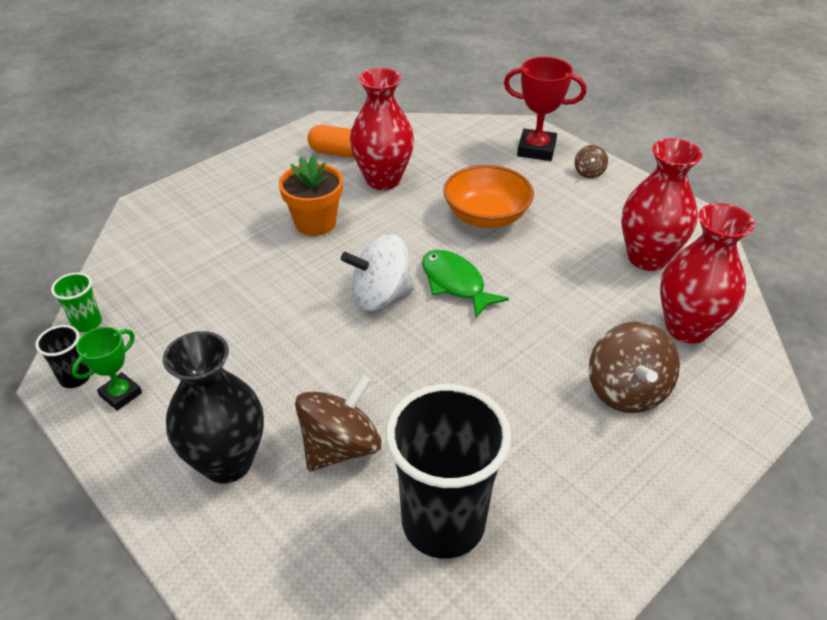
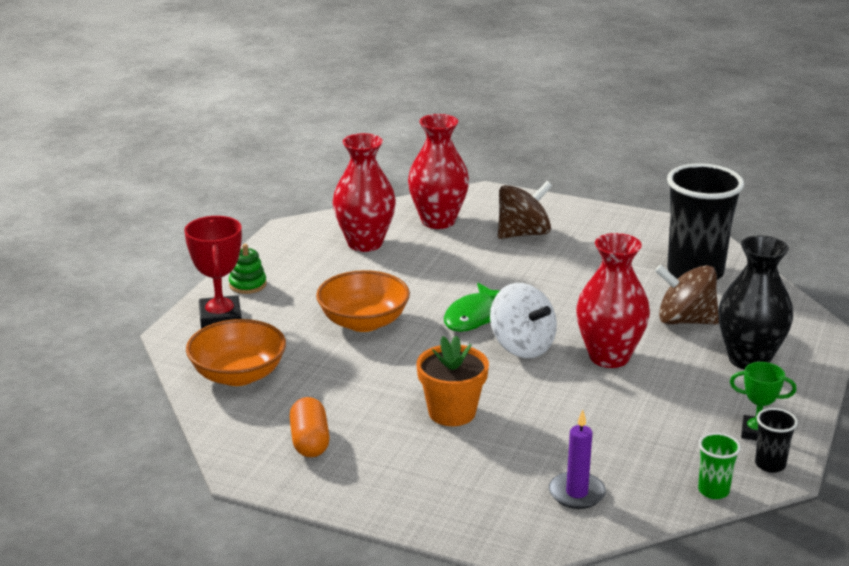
camera: 115 degrees left, 15 degrees down
red vase [350,68,414,190] -> red vase moved to [576,233,650,368]
brown spinning top [575,145,608,178] -> green stacking toy [229,244,266,294]
none -> orange bowl [186,319,286,386]
none -> purple candle [549,410,606,509]

